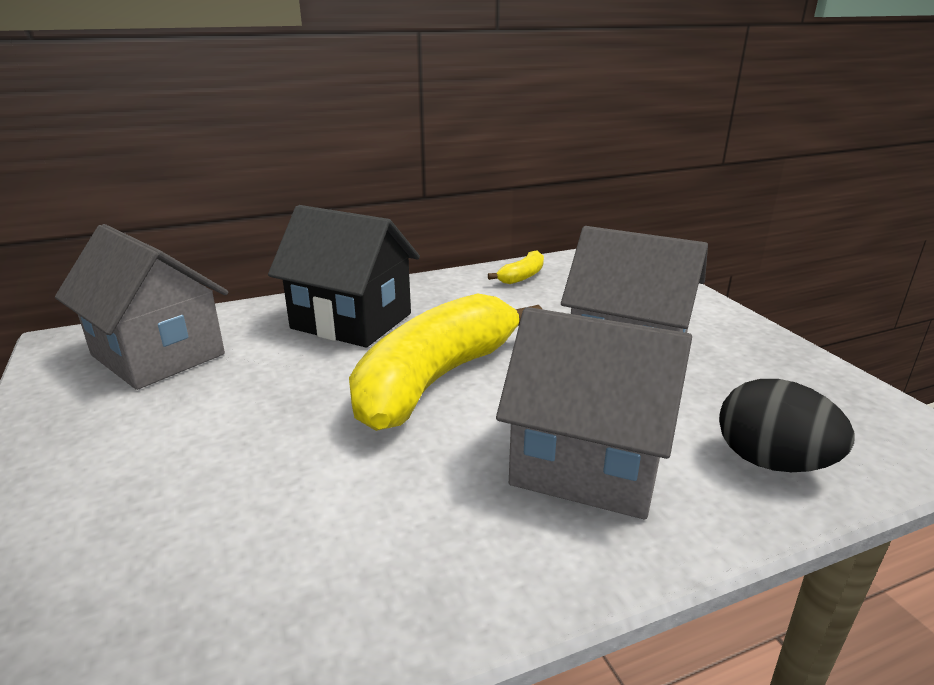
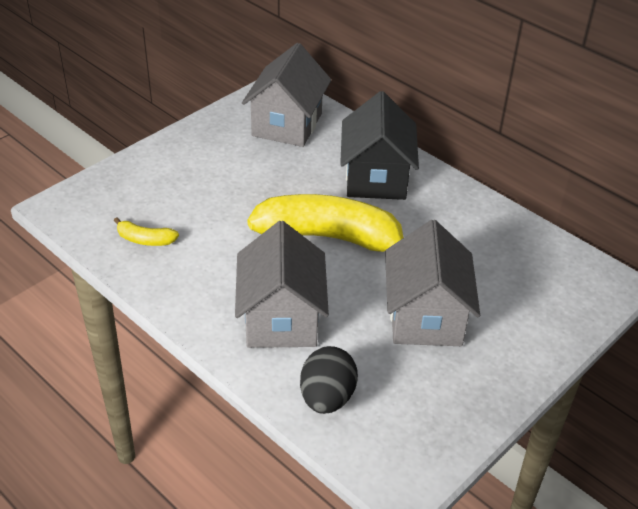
camera: 65 degrees right, 15 degrees up
yellow banana [488,250,544,284] -> yellow banana moved to [114,217,179,246]

